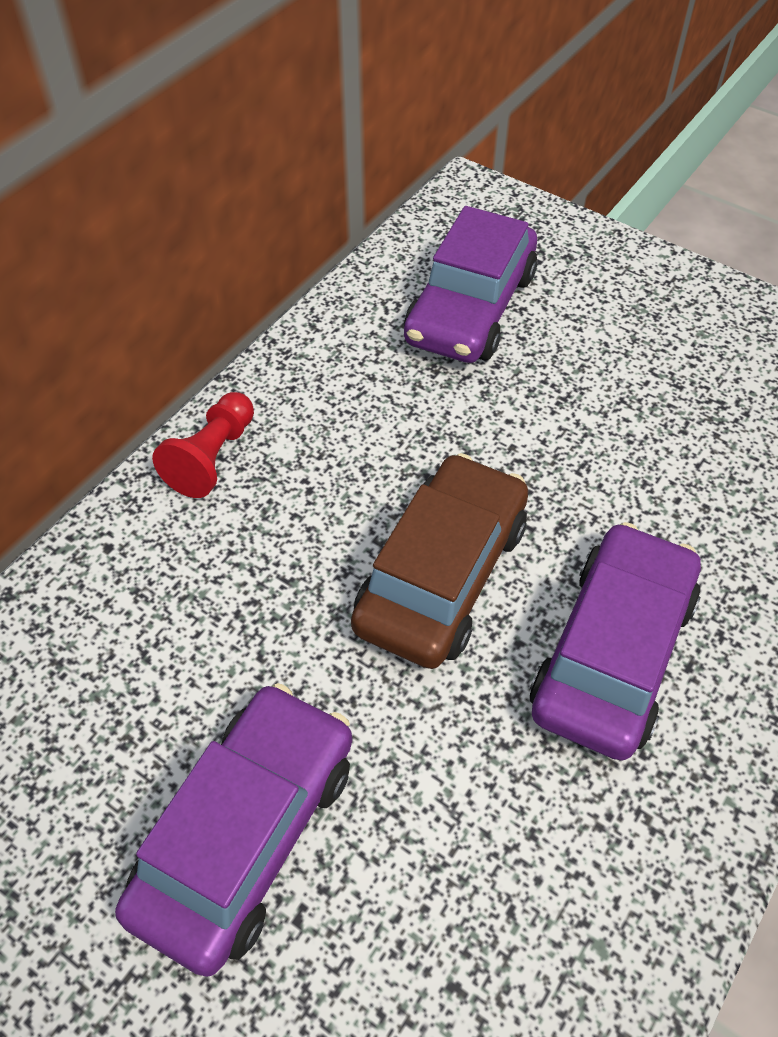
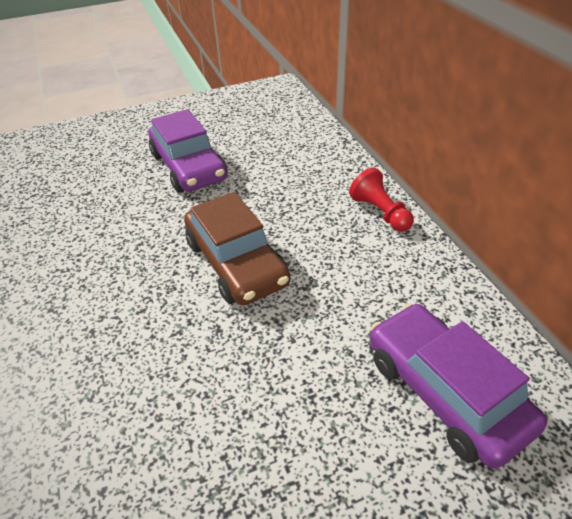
camera: 125 degrees right, 10 degrees down
purple car [530,522,701,761] -> none

